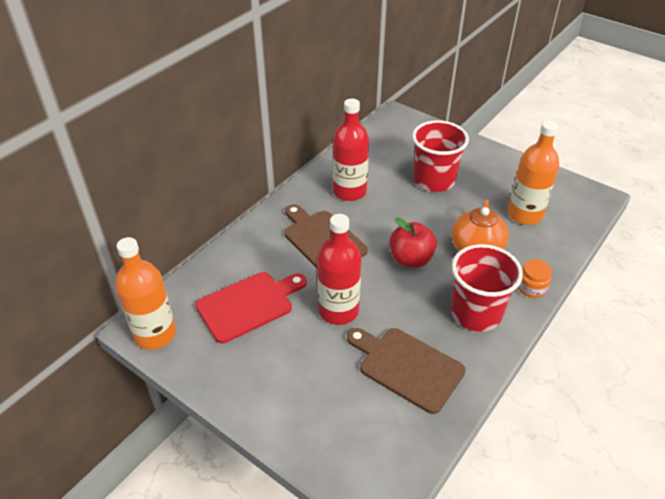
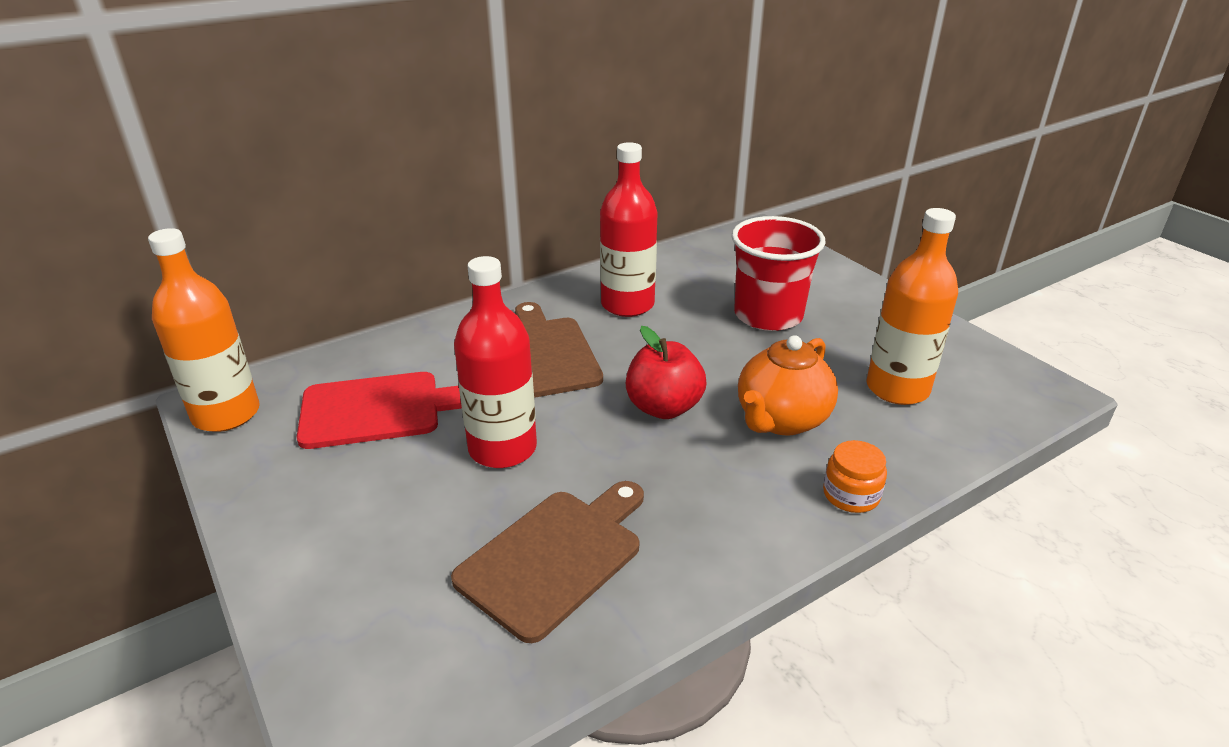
camera: 20 degrees right, 10 degrees down
brown cutting board [347,328,465,414] -> brown cutting board turned 75 degrees clockwise [451,481,644,643]
red cup [451,244,523,332] -> none

